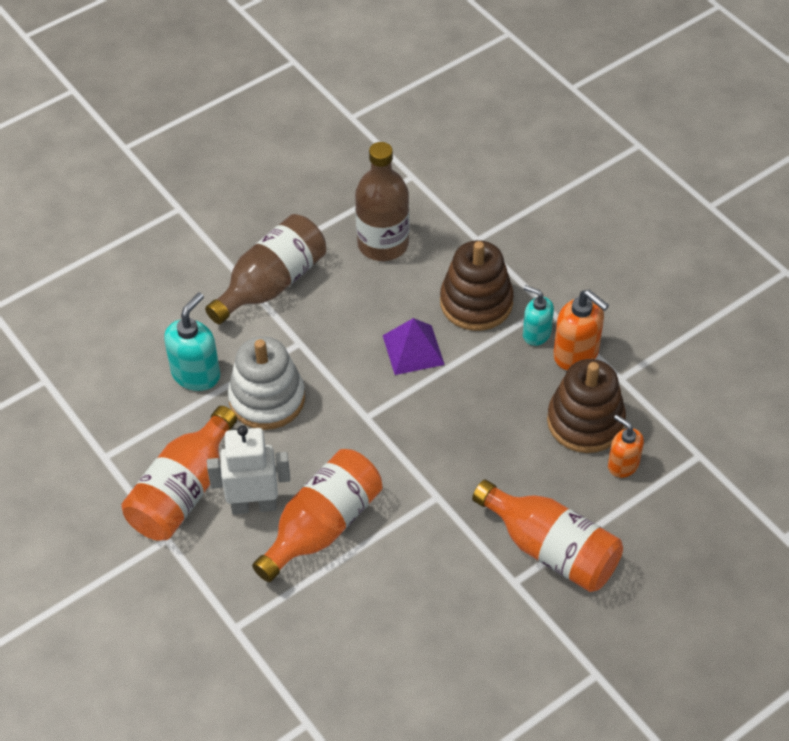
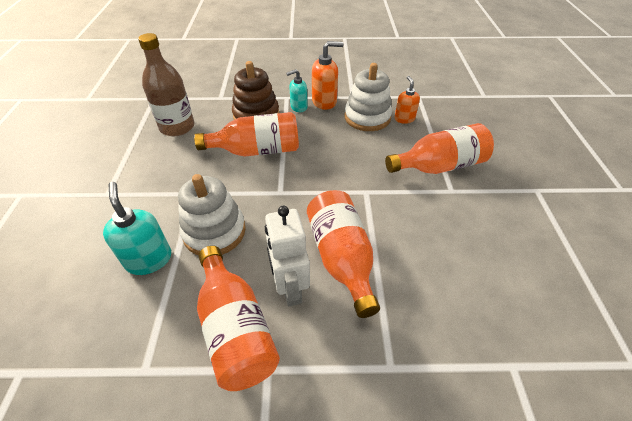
camera: 55 degrees left, 5 degrees down
brown bottle [205,214,326,324] -> none
white robot [207,425,290,514] -> white robot turned 45 degrees counterclockwise [265,206,310,306]
purple pyramid [383,318,445,375] -> orange bottle [194,112,299,157]
brown stacking toy [547,359,626,453] -> white stacking toy [345,63,392,131]
orange soap dispenser [608,415,644,478] -> orange soap dispenser turned 90 degrees clockwise [394,76,420,124]

